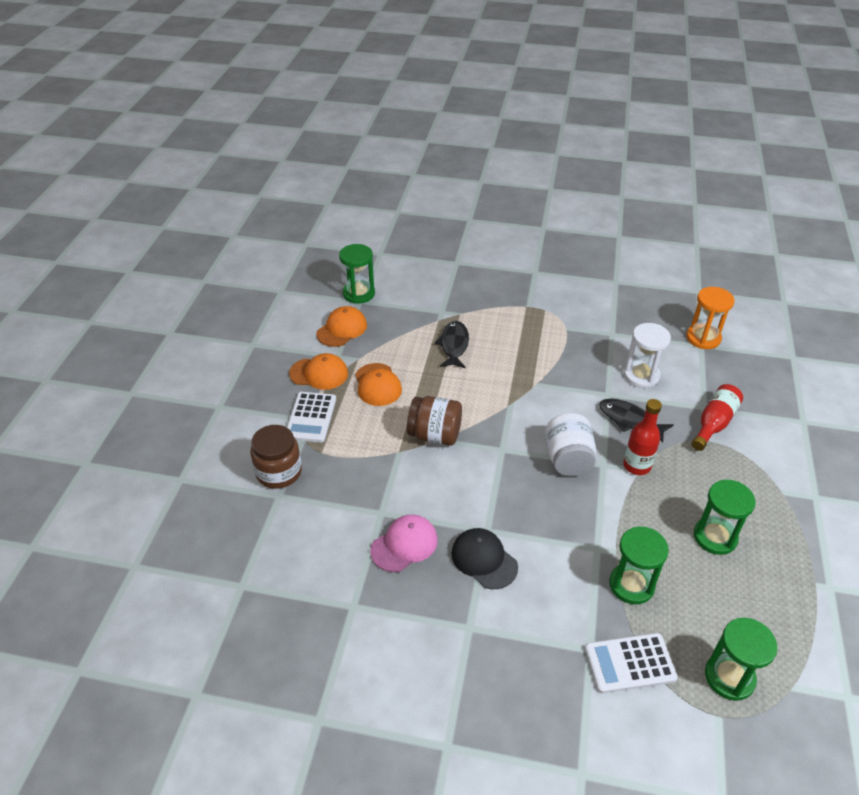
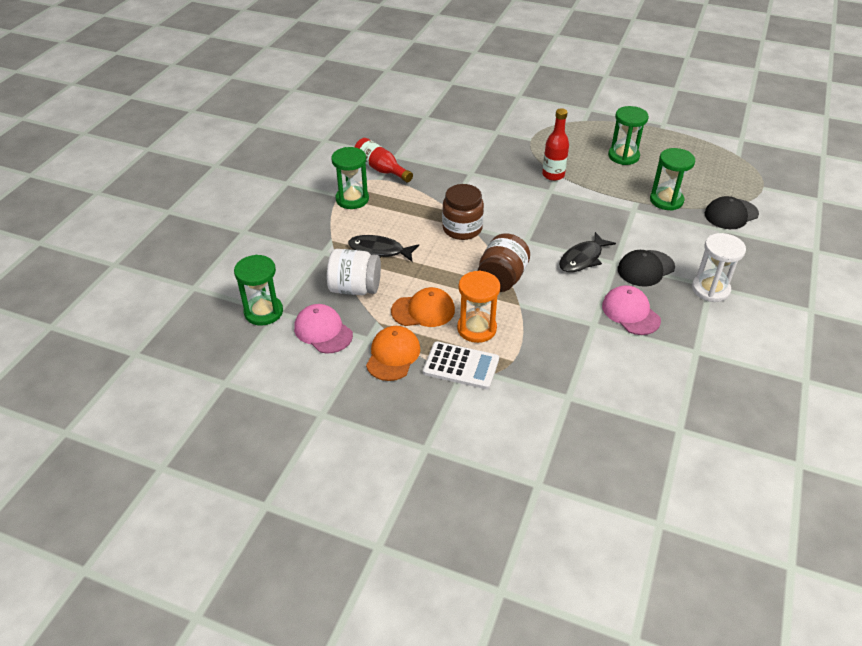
camera: 80 degrees left, 0 degrees up
brown jar [250,425,302,489] -> brown jar moved to [442,184,484,240]
orange cap [316,306,367,347] -> pink cap [294,304,353,354]
white jar [545,413,596,476] -> white jar moved to [327,249,381,295]
white calculator [585,633,678,693] -> black cap [705,196,759,229]
black fish [599,399,674,442] -> black fish moved to [559,232,616,272]
white hourglass [624,323,671,388] -> white hourglass moved to [692,233,746,302]
orange hourglass [686,287,734,349] -> orange hourglass moved to [457,271,500,343]
red bottle [692,384,743,451] -> red bottle moved to [355,138,413,182]
green hourglass [705,618,778,701] -> green hourglass moved to [331,147,369,209]

